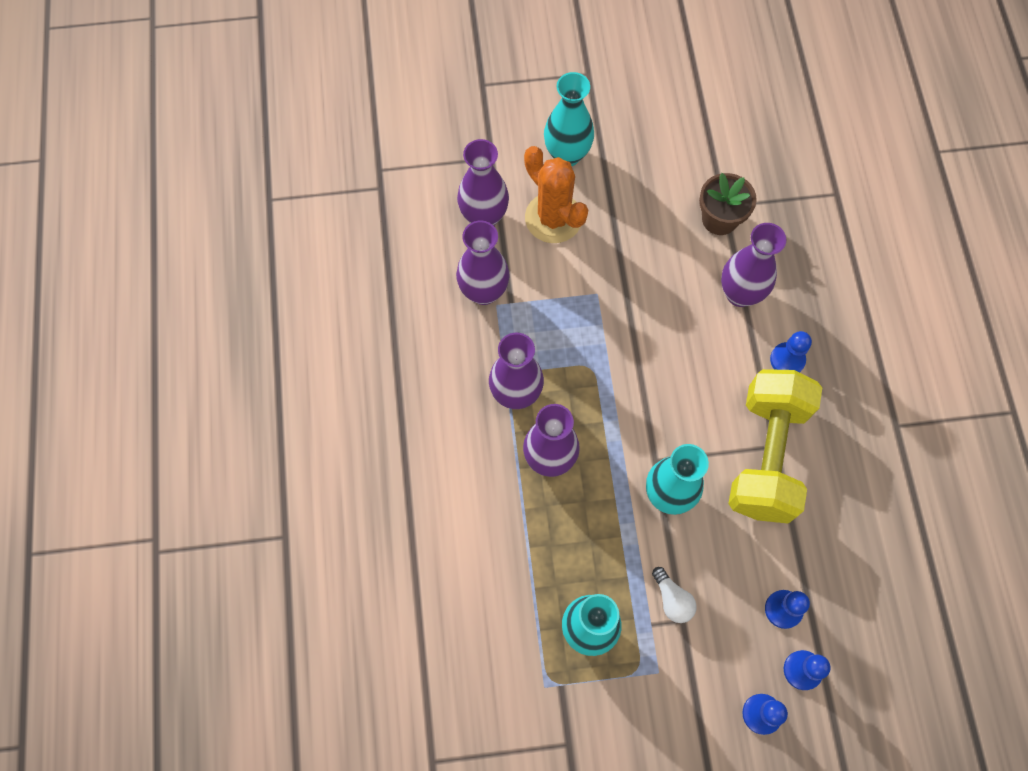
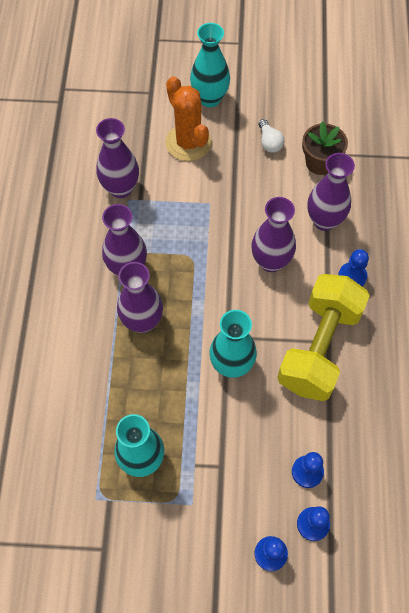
camera: 10 degrees right, 5 degrees down
purple vase [457,139,509,226] -> purple vase moved to [251,197,296,272]
white light bulb [652,567,697,623] -> white light bulb moved to [259,119,284,153]

